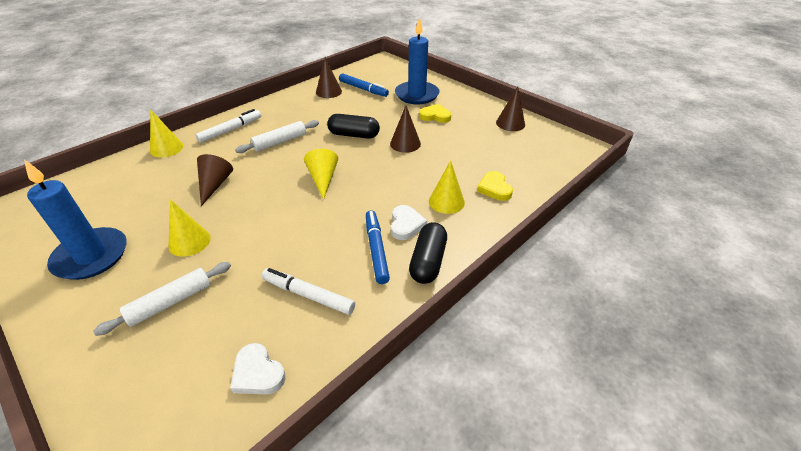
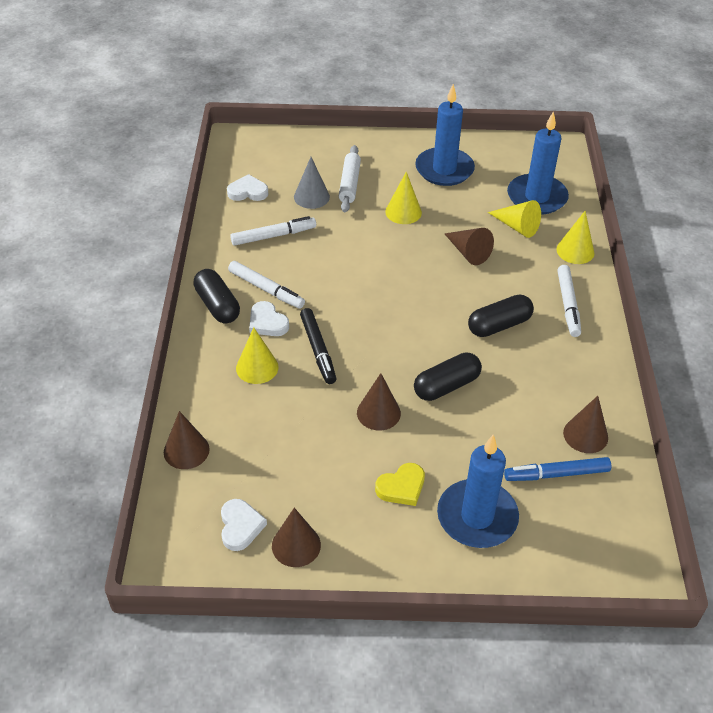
camera: 135 degrees right, 5 degrees up
white rolling pin [235,120,319,153] -> black capsule [468,295,534,337]
yellow cone [304,149,338,200] -> yellow cone moved to [488,200,541,238]
blue marker [366,210,390,284] -> white marker [228,261,305,309]
yellow heart [477,171,513,201] -> none
none -> brown cone [164,411,210,469]
none -> white heart [221,499,267,551]
none -> grey cone [294,157,330,209]
none -> black marker [300,308,336,384]
none -> blue candle [507,111,569,214]

